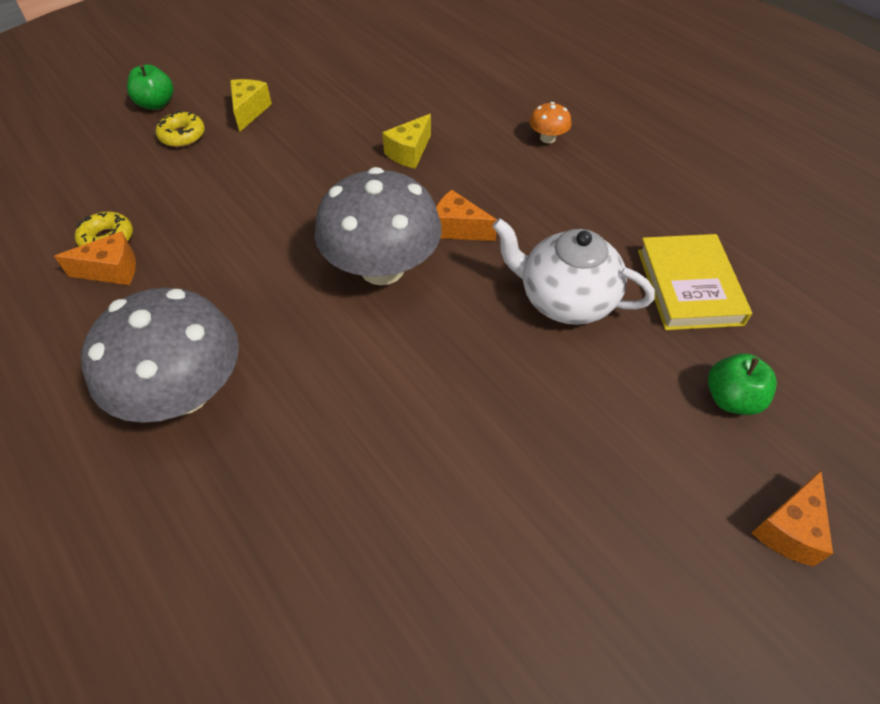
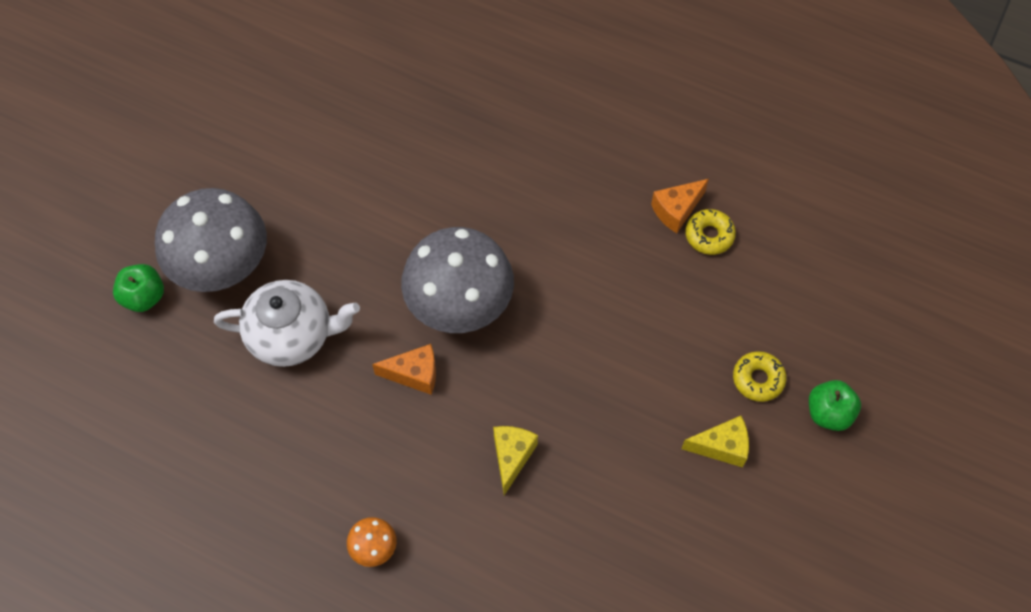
camera: 155 degrees right, 10 degrees up
grey mushroom [81,288,239,423] -> grey mushroom moved to [155,188,267,292]
yellow cheese [230,79,272,132] -> yellow cheese turned 75 degrees counterclockwise [681,416,749,467]
yellow book [638,234,752,330] -> none
orange cheese [752,471,833,567] -> none

